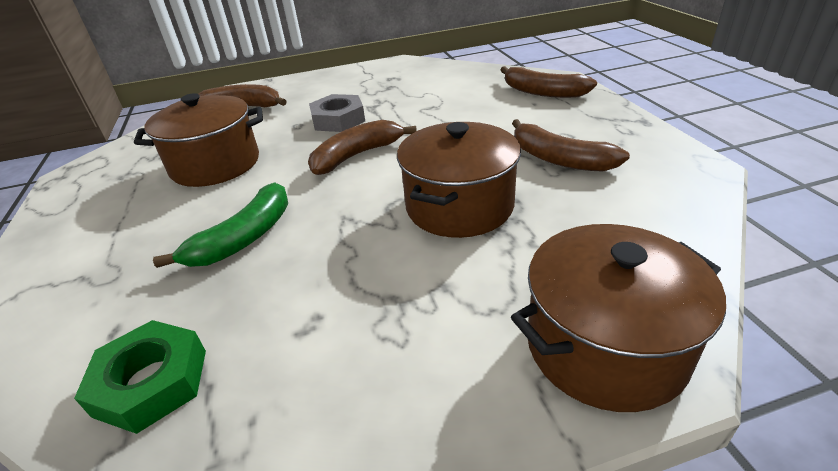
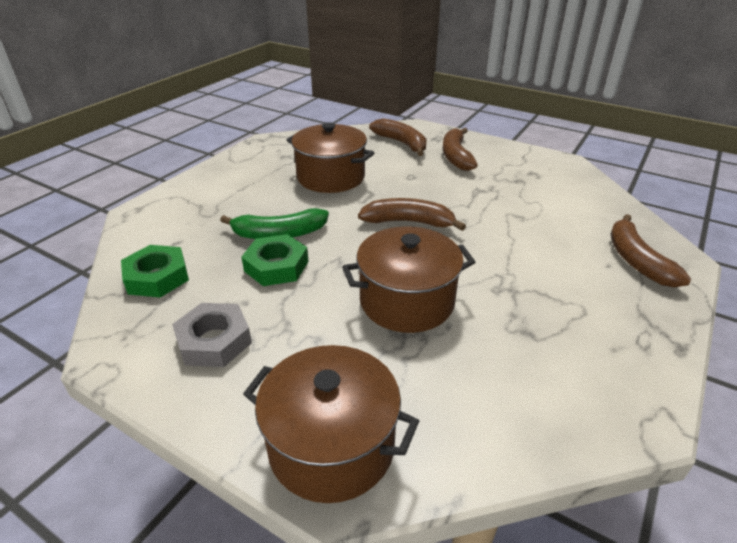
camera: 45 degrees right, 0 degrees up
grey nut [309,94,365,132] -> grey nut moved to [172,303,252,367]
brown banana [512,119,630,172] -> brown banana moved to [442,128,478,171]
none -> green nut [241,234,309,286]

